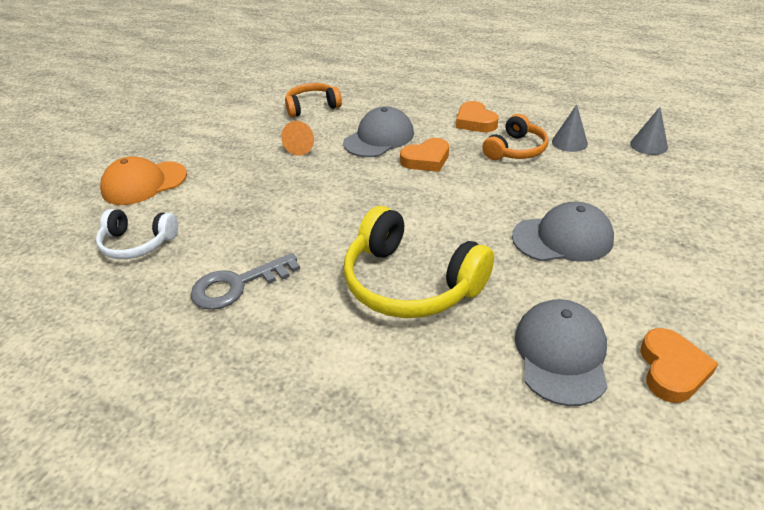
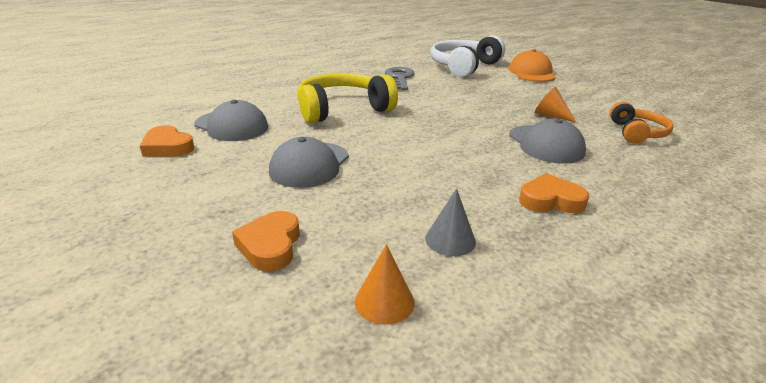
camera: 115 degrees right, 10 degrees down
white headphones [96,209,178,259] -> white headphones [431,35,505,77], size x1.68
orange heart [400,138,449,172] -> orange heart moved to [232,211,300,271]
orange headphones [482,114,548,160] -> none
grey cone [630,107,668,155] -> orange cone [355,245,415,325]

